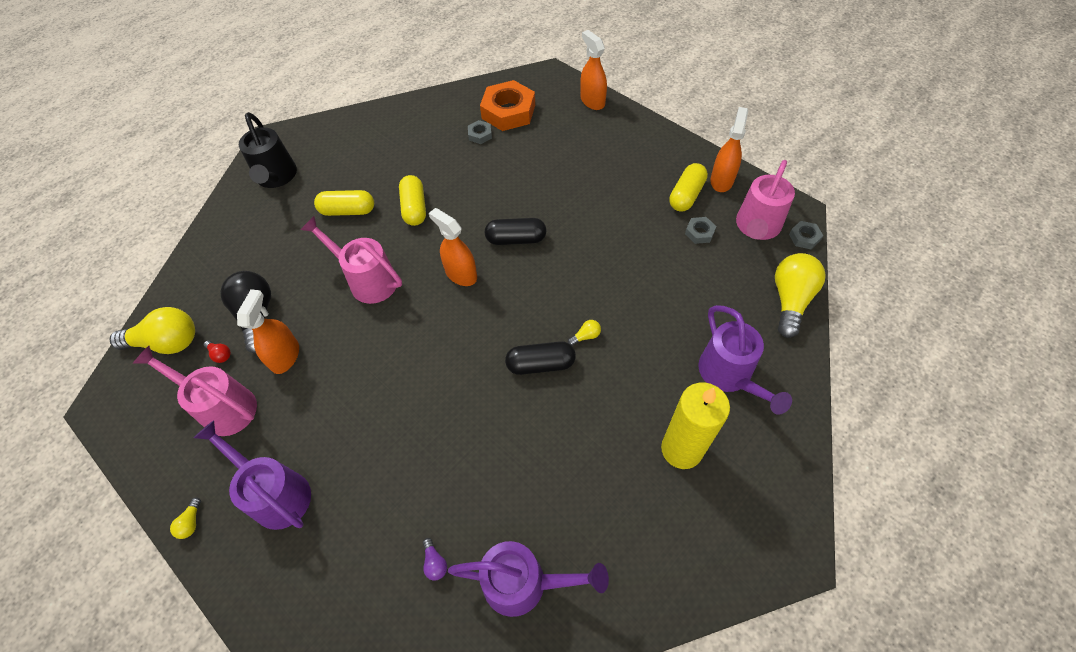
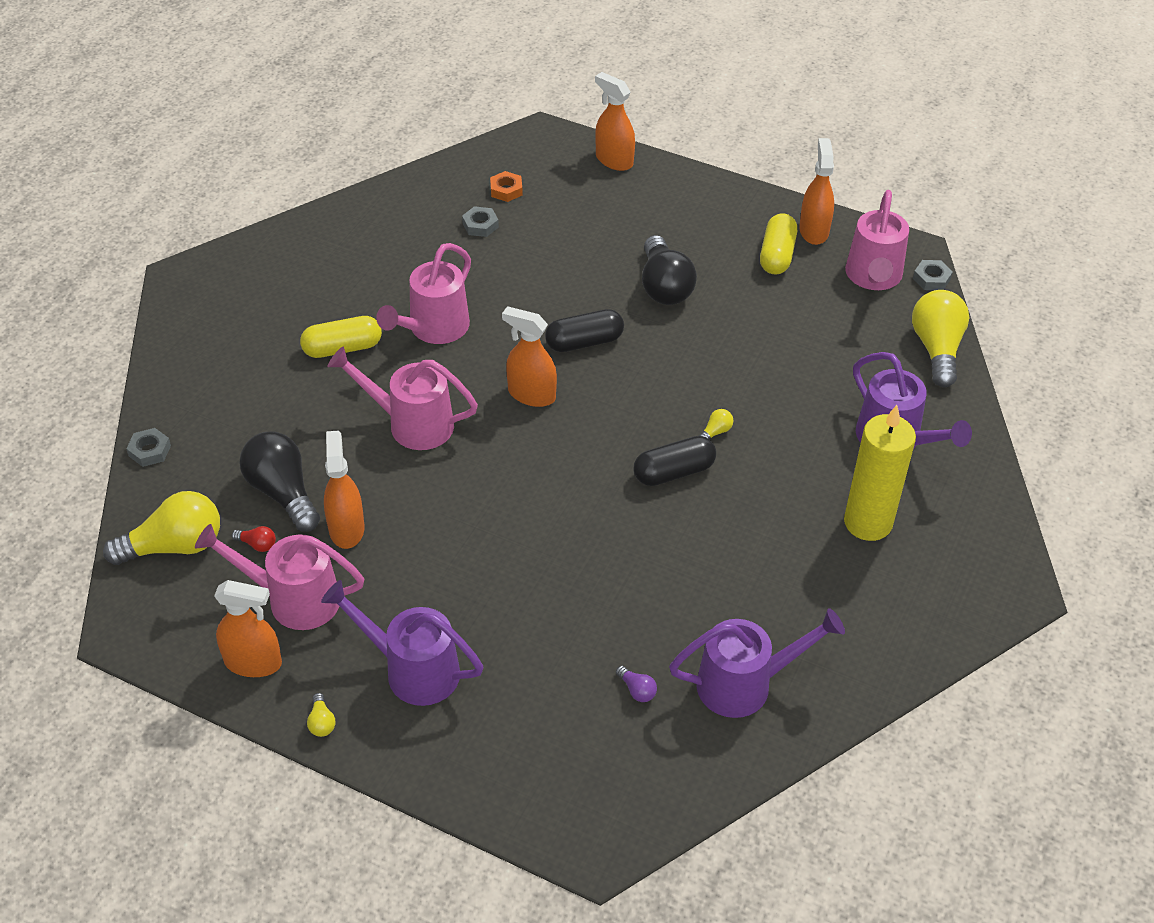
camera: 20 degrees left, 10 degrees down
black watering can [239,112,297,188] -> none
yellow capsule [399,175,426,226] -> pink watering can [376,243,471,344]
orange nut [480,80,535,131] -> orange nut [490,171,523,202], size x0.46
grey nut [685,217,716,244] -> grey nut moved to [126,428,171,467]
none -> orange spray bottle [214,580,282,677]
none -> black light bulb [642,235,697,305]

